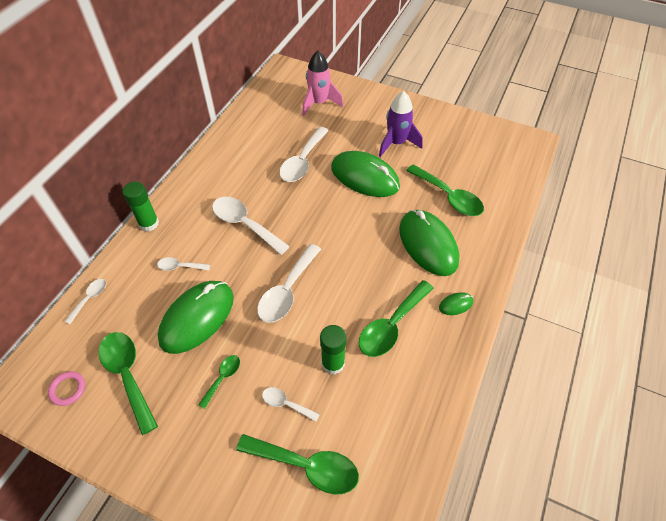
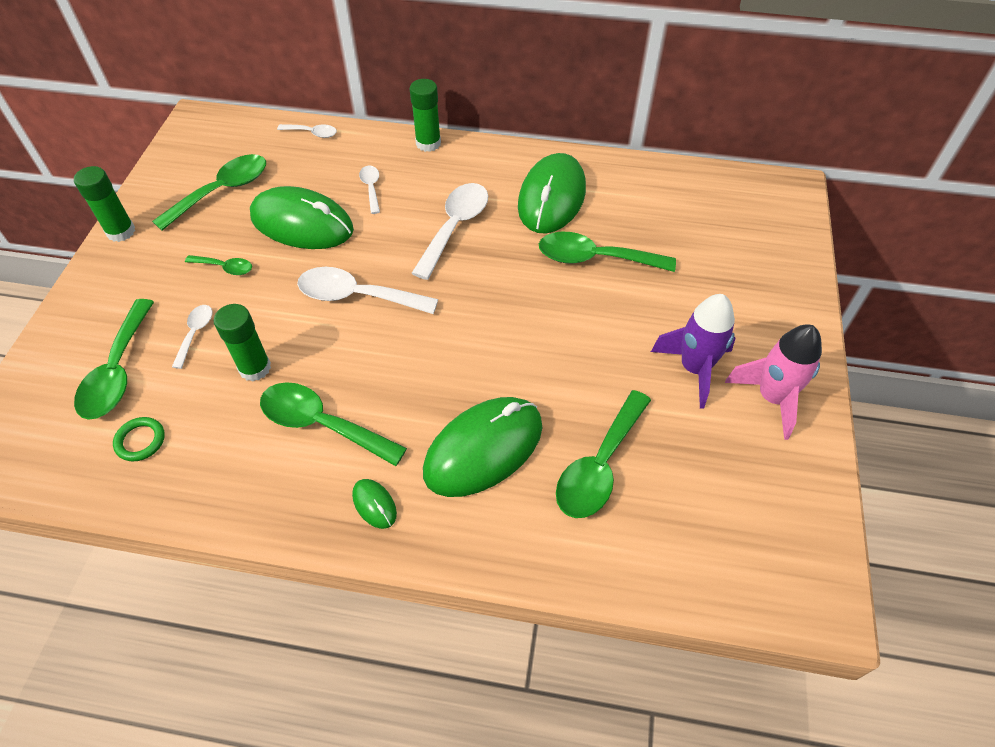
camera: 75 degrees right, 0 degrees up
pink ring [48,371,85,406] -> none
white spoon [279,127,329,182] -> green spoon [539,232,676,272]
pink rocket [302,51,343,116] -> pink rocket moved to [725,324,822,440]
green mouse [331,151,400,197] -> green mouse moved to [518,153,586,234]
none -> green glue stick [74,166,135,242]
none -> green ring [113,417,165,461]

